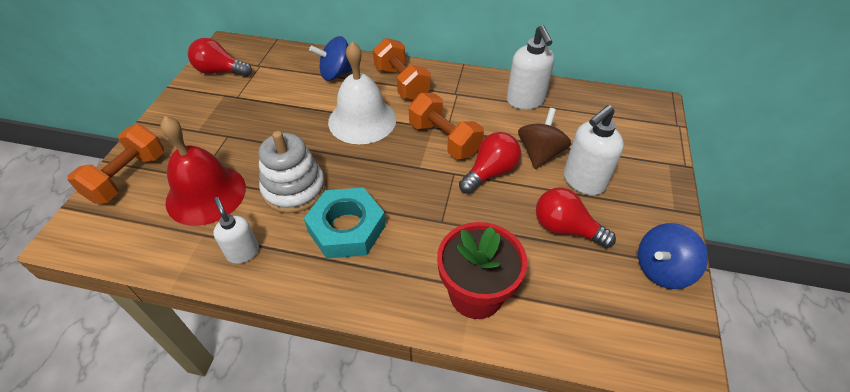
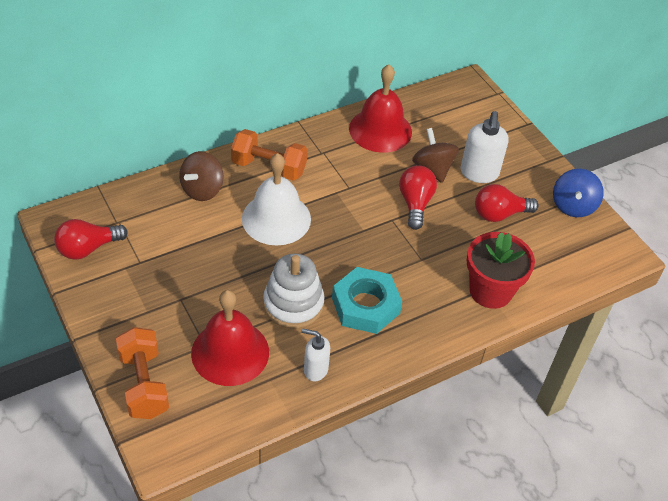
camera: 45 degrees left, 0 degrees up
blue spinning top [309,36,352,81] -> brown spinning top [179,151,224,201]
orange dumbbell [409,93,484,159] -> none
white soap dispenser [507,25,554,110] -> red bell [349,64,412,153]

